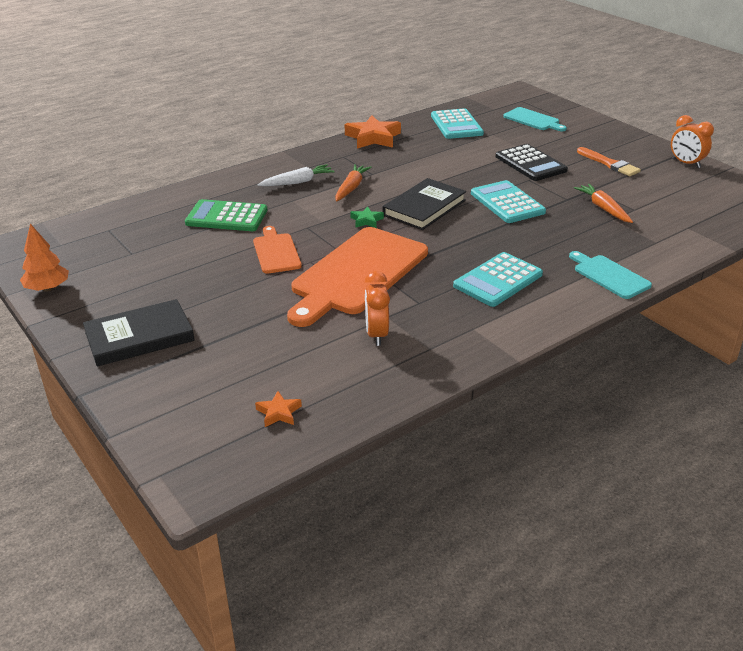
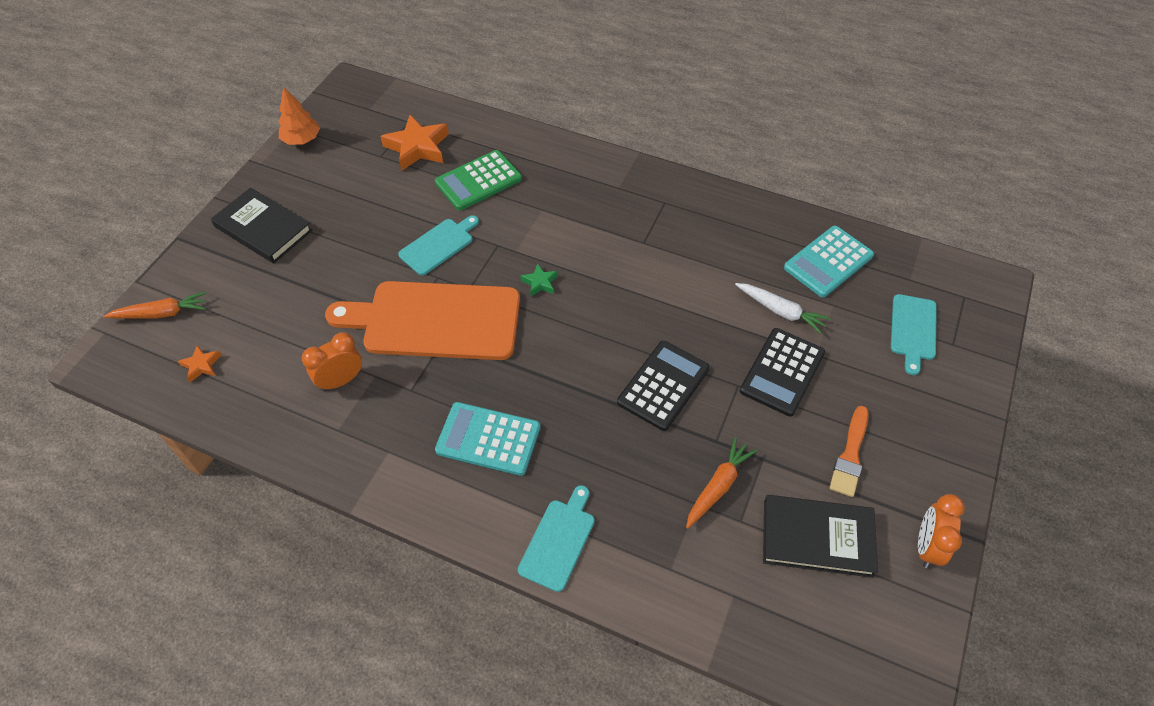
camera: 60 degrees right, 20 degrees up
green calculator [185,199,267,231] -> green calculator turned 105 degrees counterclockwise [435,150,522,210]
orange cutting board [253,226,302,274] -> turquoise cutting board [398,215,479,275]
white carrot [257,164,335,186] -> white carrot moved to [735,283,831,334]
orange carrot [335,164,372,202] -> orange carrot moved to [103,292,206,319]
orange star [345,115,401,149] -> orange star moved to [380,115,449,171]
black book [383,178,466,230] -> black book moved to [763,495,878,578]
turquoise calculator [471,180,546,223] -> black calculator [617,341,710,431]

